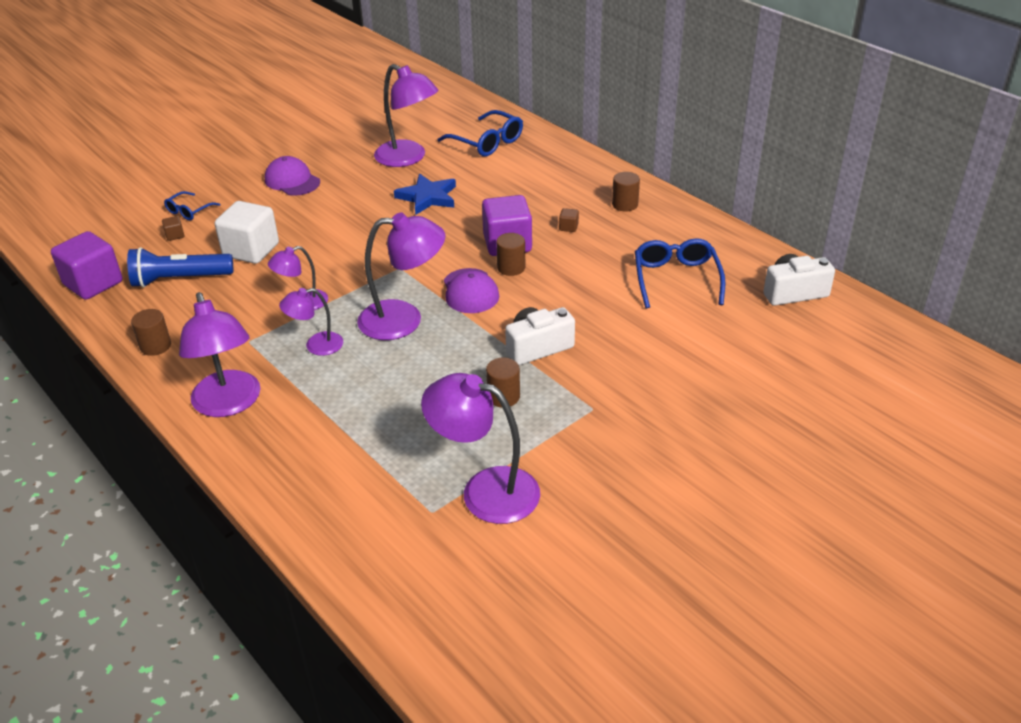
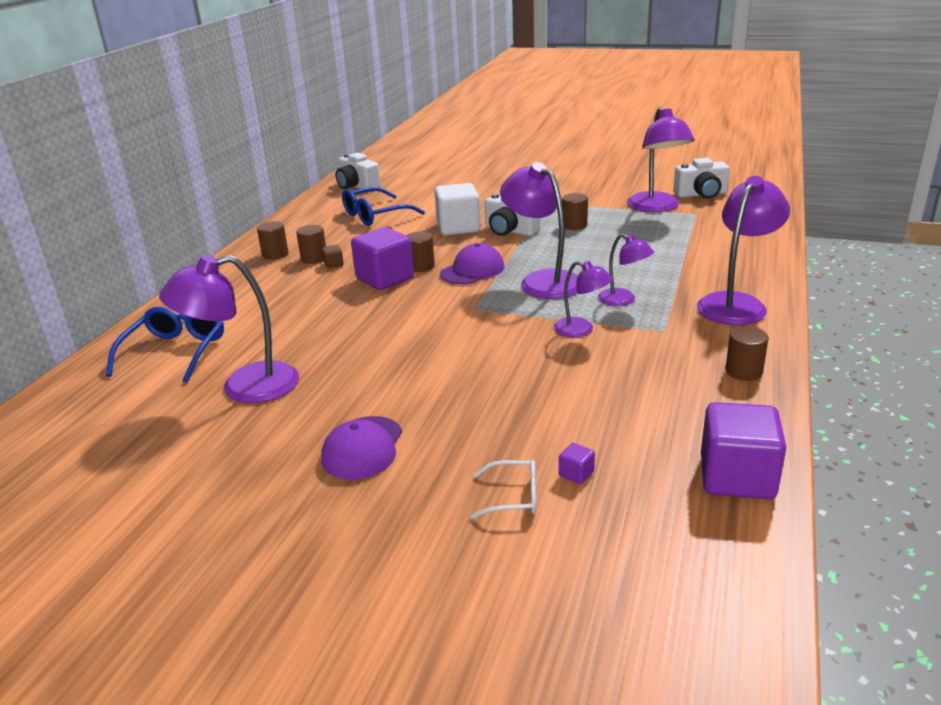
camera: 120 degrees left, 10 degrees down
blue flashlight [127,247,233,288] -> none
brown cube [162,216,184,241] -> purple cube [559,443,595,484]
blue glasses [164,191,220,220] -> white glasses [470,460,536,519]
white cube [215,201,279,264] -> white cube moved to [434,183,481,236]
purple lamp [374,64,438,167] -> purple lamp turned 120 degrees counterclockwise [159,255,299,403]
blue star [394,174,456,215] -> none
none -> brown cylinder [296,225,326,264]
none -> white camera [673,158,730,199]

